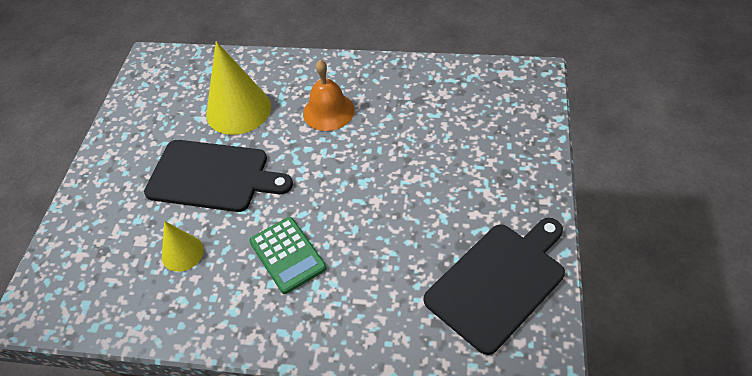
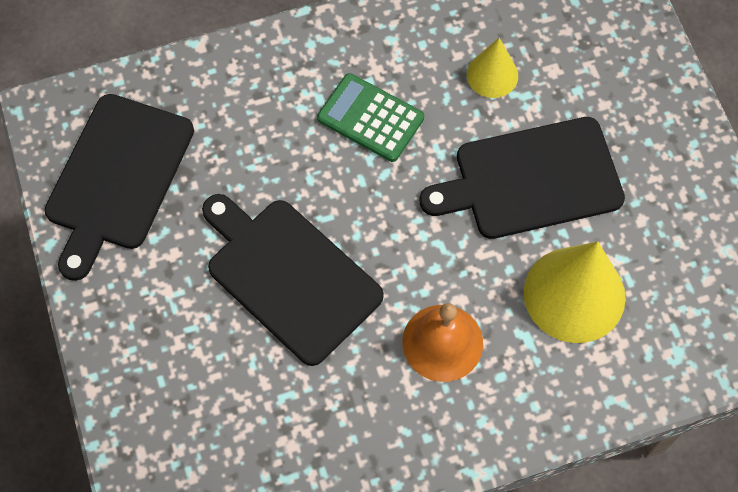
camera: 150 degrees right, 15 degrees up
none -> black cutting board [202,194,384,366]

